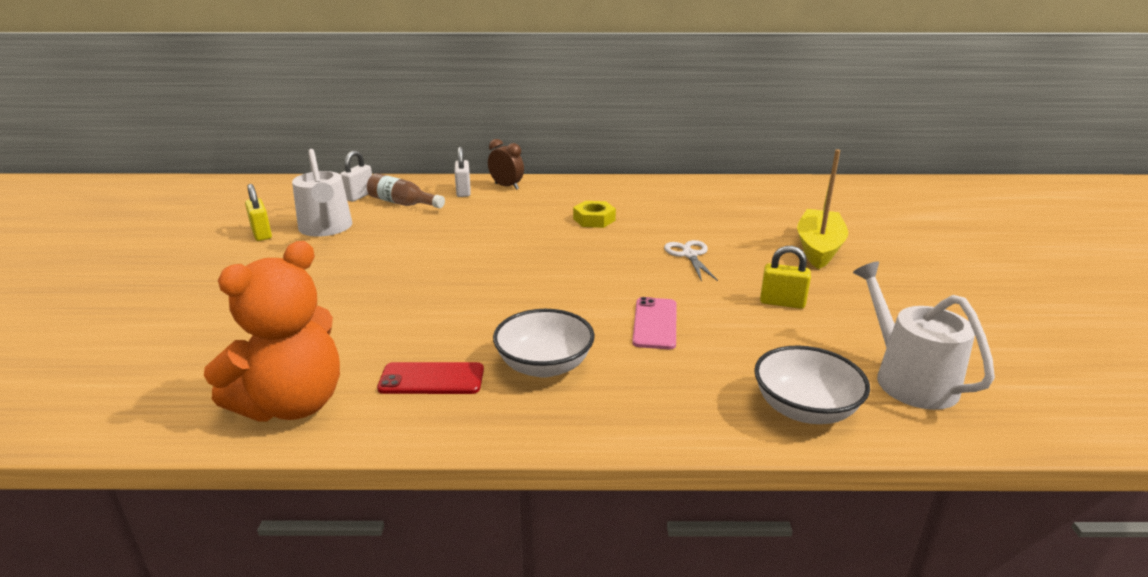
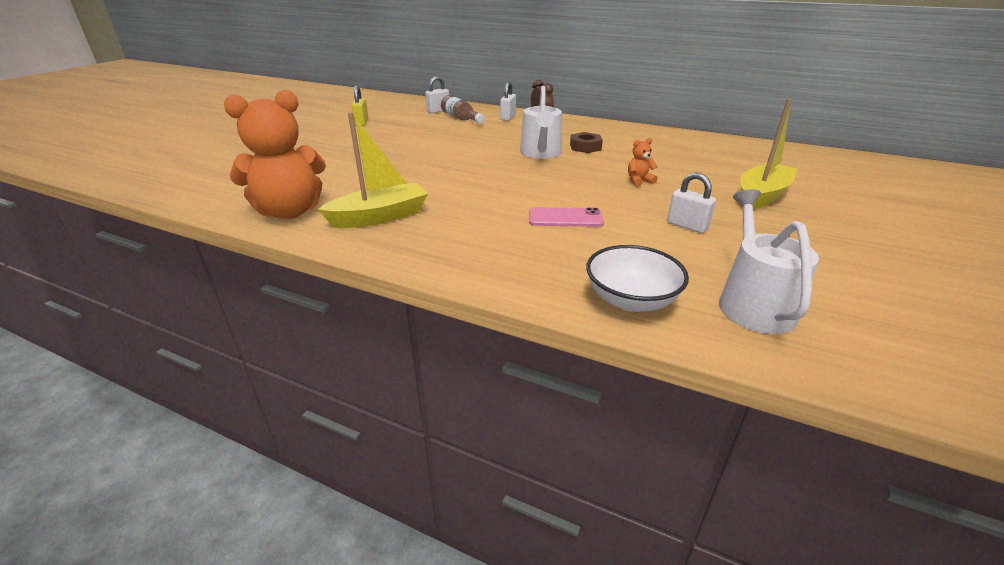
camera: 25 degrees right, 5 degrees up
white watering can [292,149,352,237] -> white watering can moved to [520,86,562,159]
red phone [377,362,484,394] -> yellow boat [318,112,428,228]
white bowl [493,309,595,378] -> none
yellow nut [573,201,616,228] -> brown nut [570,132,603,153]
pink phone [632,297,676,349] -> pink phone turned 60 degrees clockwise [529,207,604,227]
white scissors [664,240,718,282] -> orange teddy bear [628,138,657,187]
yellow padlock [760,246,811,309] -> white padlock [667,173,716,233]

